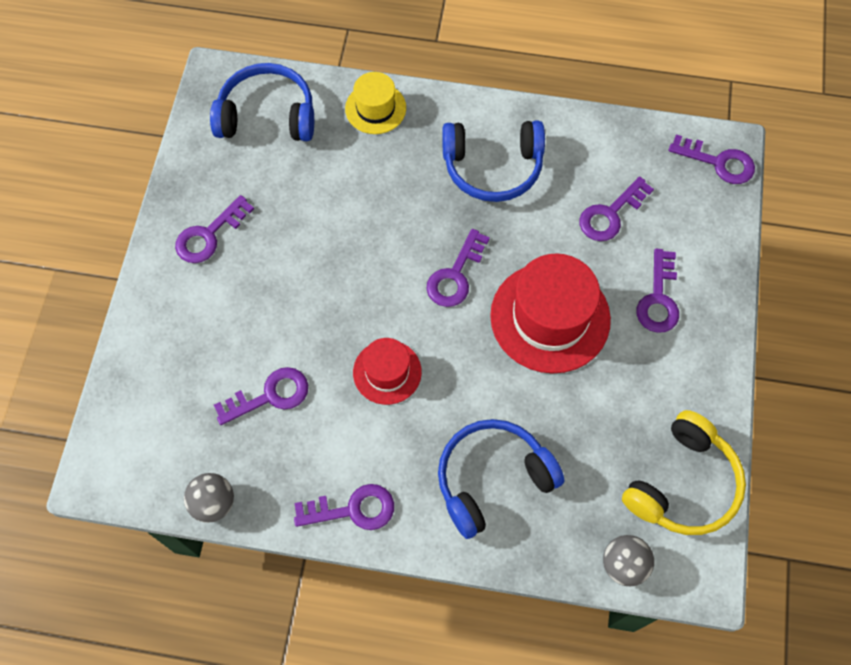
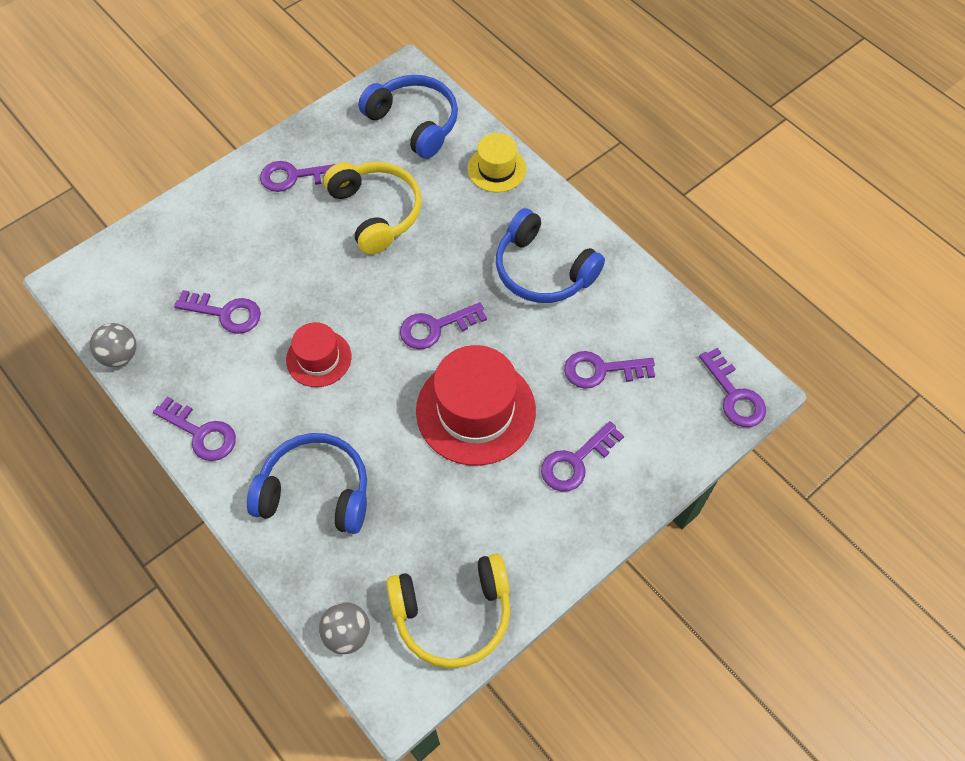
camera: 40 degrees right, 5 degrees down
none -> yellow headphones [324,162,422,255]

